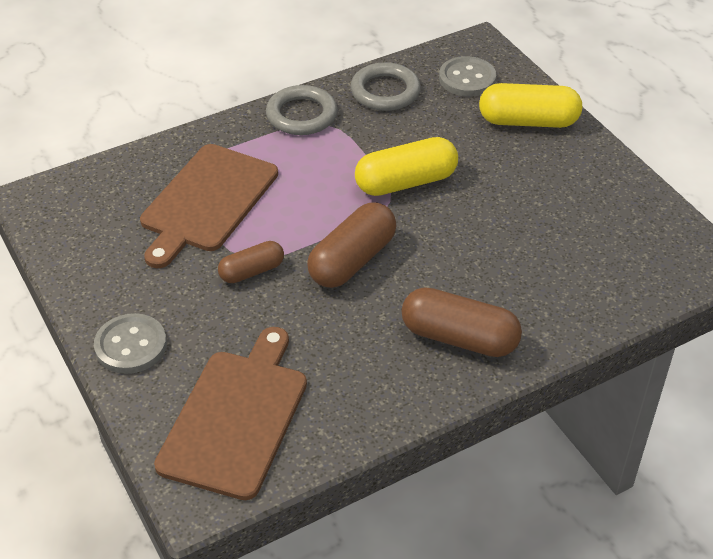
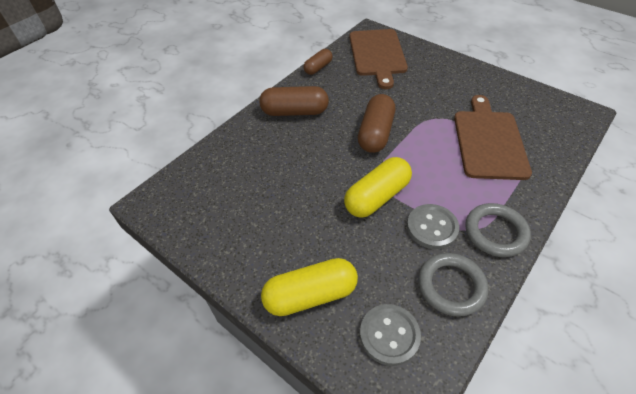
camera: 160 degrees right, 5 degrees up
grey button [94,313,167,374] -> grey button moved to [407,204,459,249]
brown capsule [218,241,284,283] -> brown capsule moved to [304,49,333,75]

